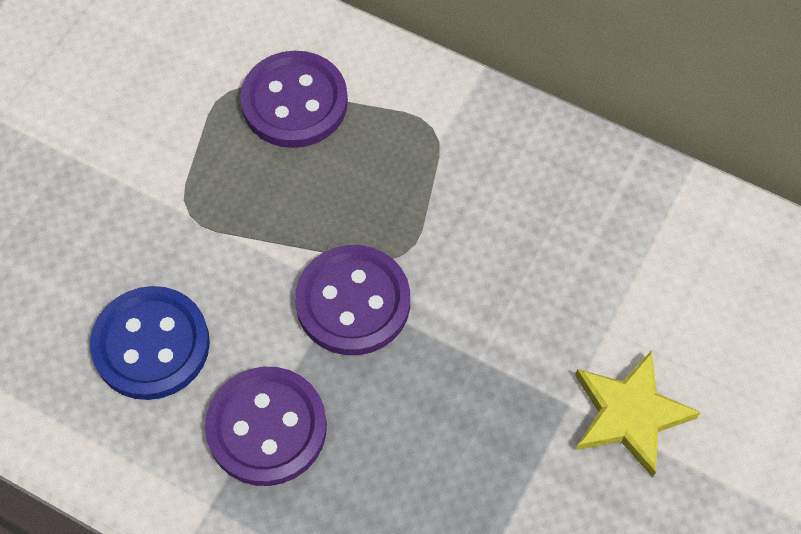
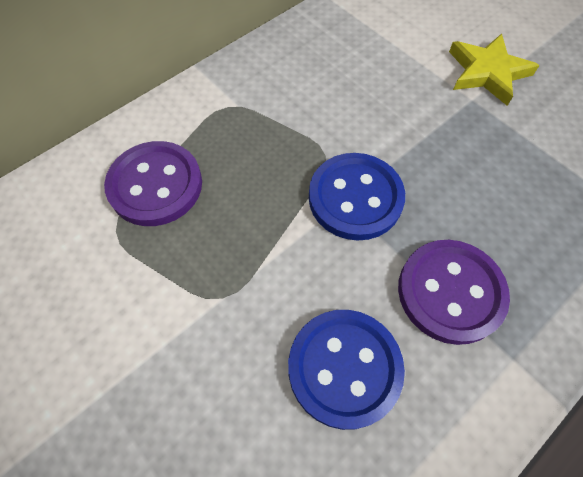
camera: 70 degrees left, 0 degrees up
purple button [295,245,410,355] -> blue button [309,153,405,240]

